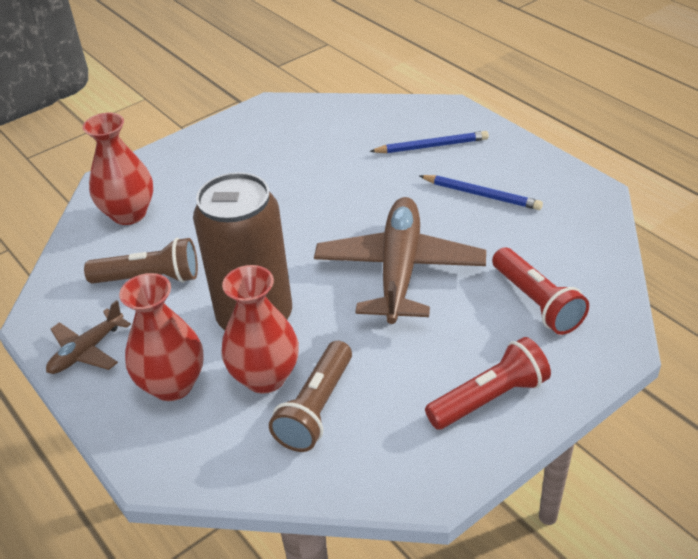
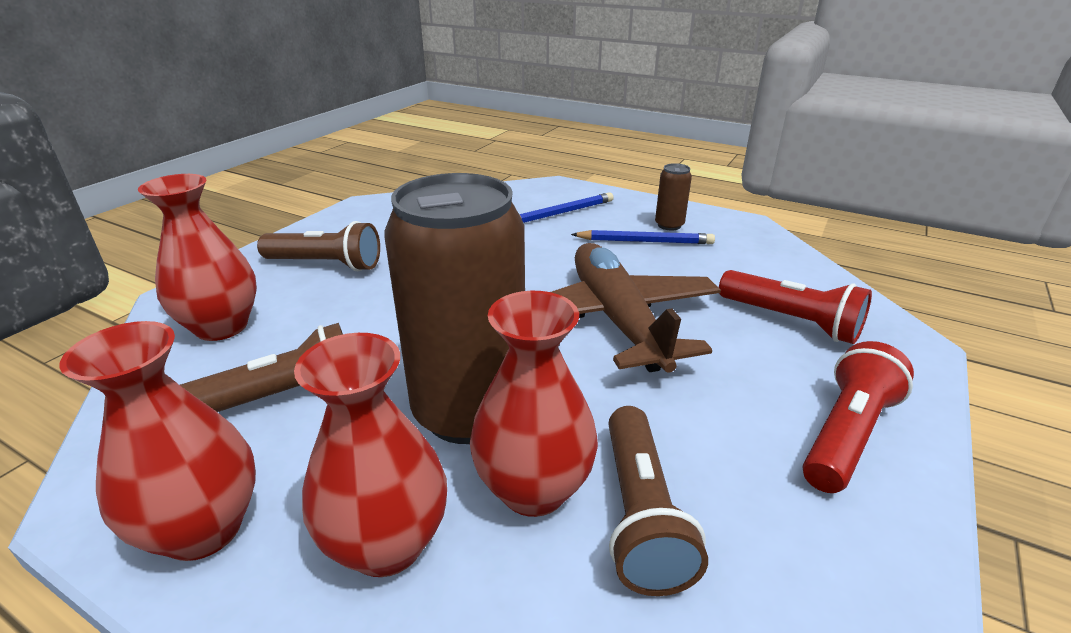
camera: 25 degrees left, 10 degrees down
brown plane [46,300,131,374] -> red vase [59,321,256,561]
none -> brown flashlight [257,221,380,271]
none -> brown can [655,163,692,230]

